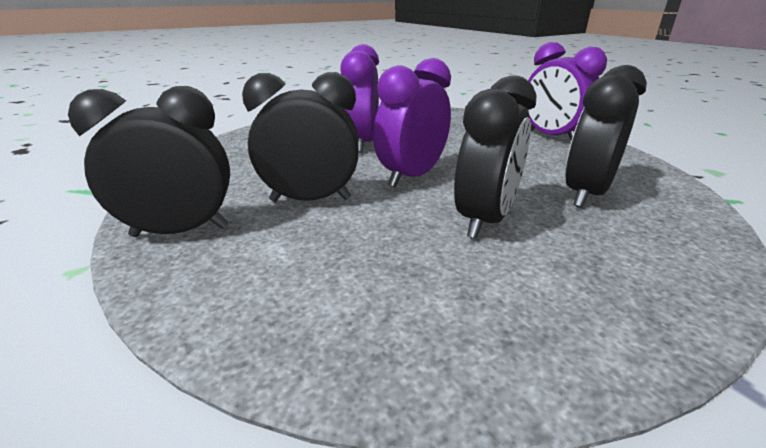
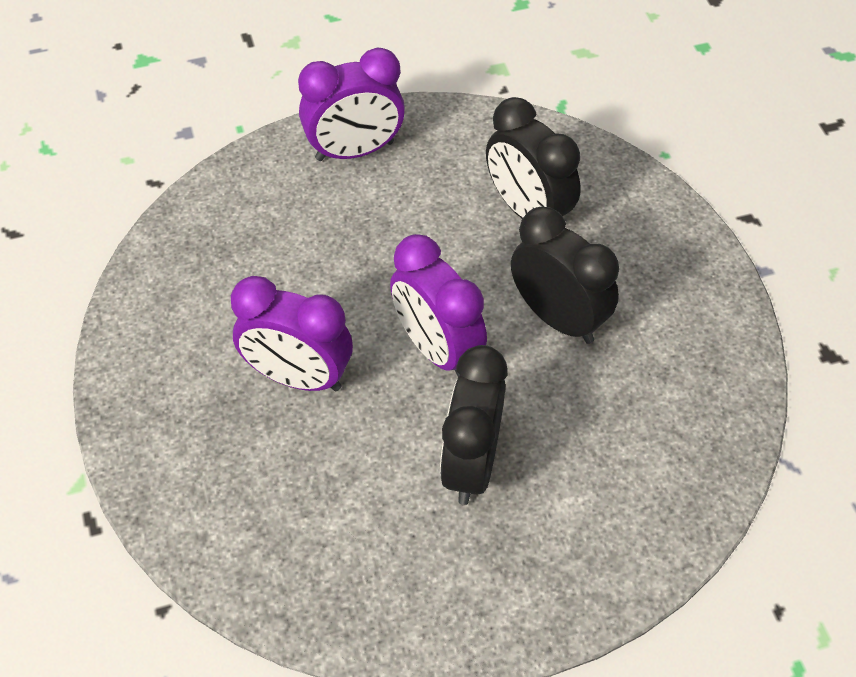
camera: 75 degrees left, 25 degrees up
black clock [68,86,230,237] -> none

